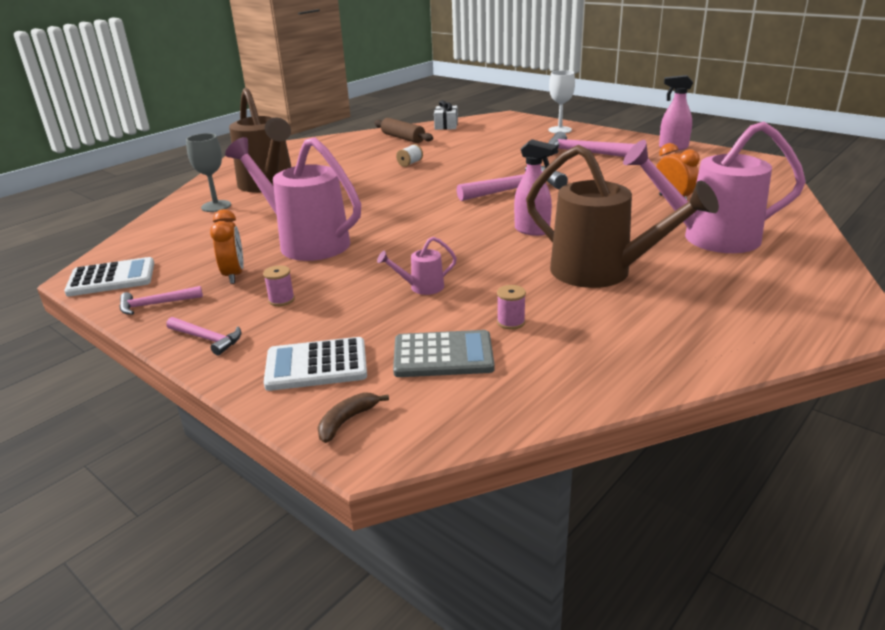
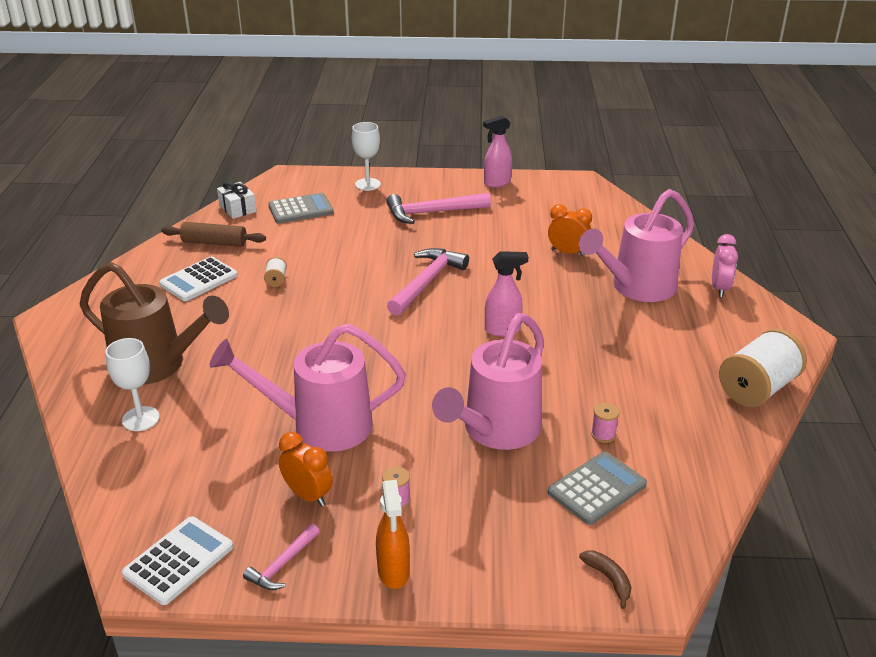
camera: 40 degrees left, 5 degrees up
pink hammer [166,317,242,355] -> orange spray bottle [376,480,410,589]
grey goblet [186,133,231,212] -> white goblet [106,338,160,431]
white calculator [264,337,367,391] -> white calculator moved to [159,257,238,301]
brown banana [317,392,389,443] -> brown banana turned 150 degrees clockwise [579,551,631,609]
pink watering can [377,237,457,295] -> pink watering can [432,313,544,450], size x2.39
brown watering can [526,145,719,288] -> none
none -> grey calculator [268,193,334,224]
none -> pink clock [712,234,738,297]
none -> white spool [719,328,807,407]

